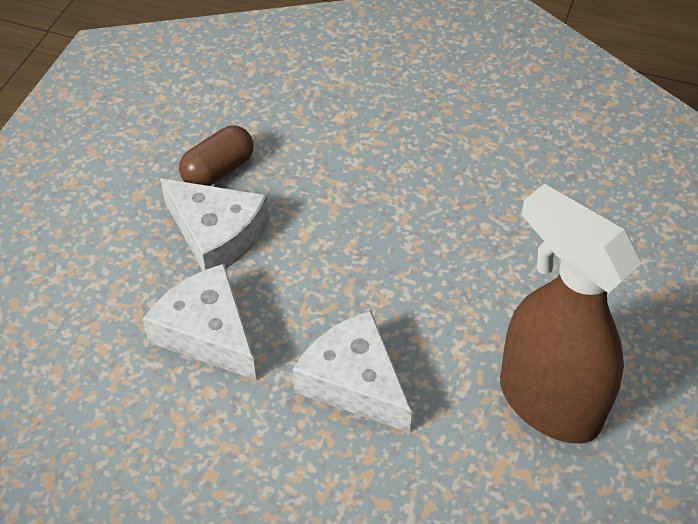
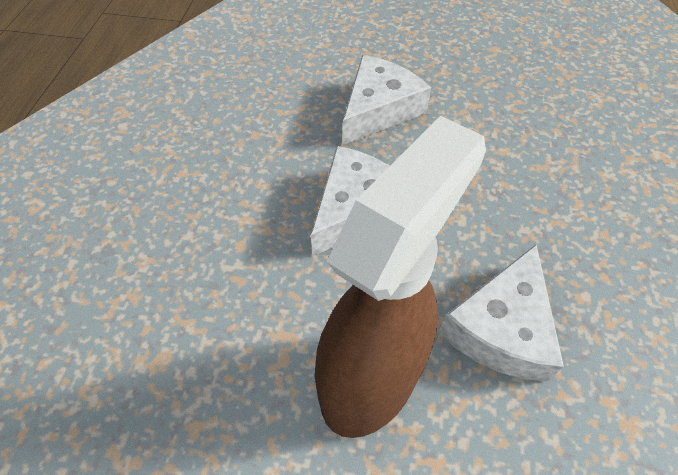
camera: 80 degrees right, 5 degrees up
white cheese [160,178,269,270] -> white cheese moved to [438,244,564,382]
brown capsule [179,125,254,186] -> none

